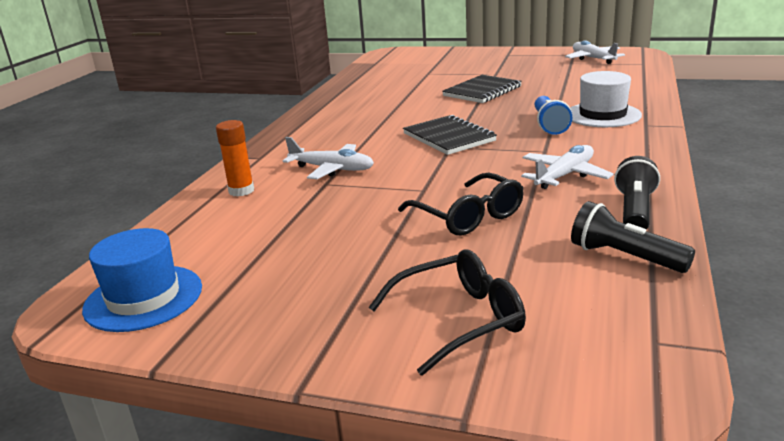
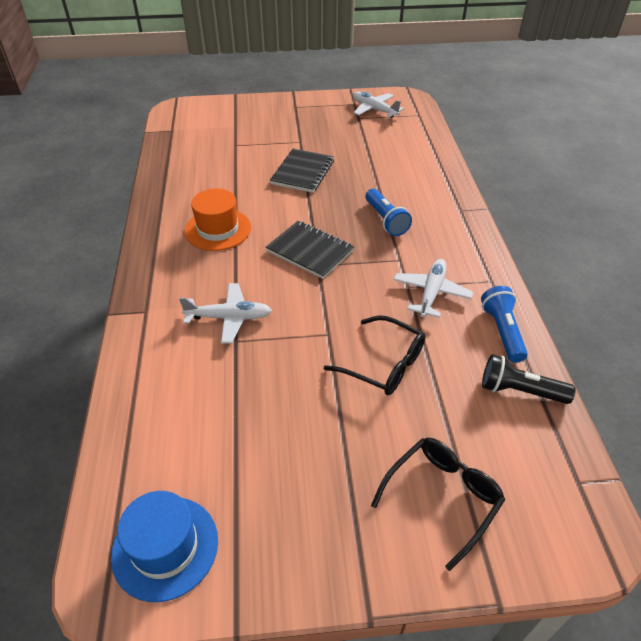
camera: 25 degrees left, 20 degrees up
orange glue stick [216,120,254,196] -> none
white hat [570,71,642,127] -> none
black flashlight [614,156,660,230] -> blue flashlight [481,286,528,363]
none -> orange hat [184,189,251,251]

